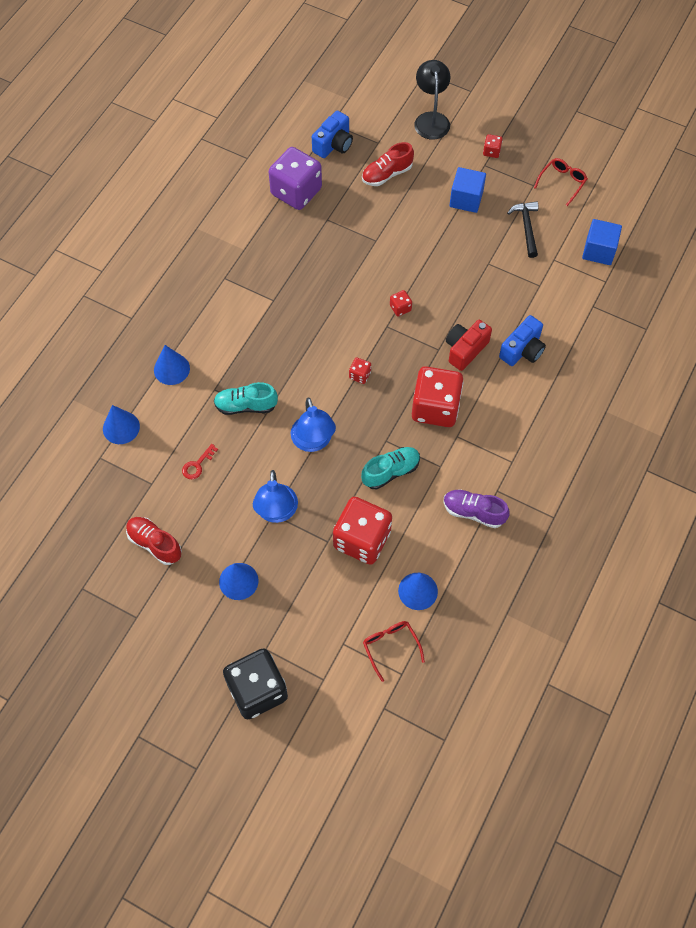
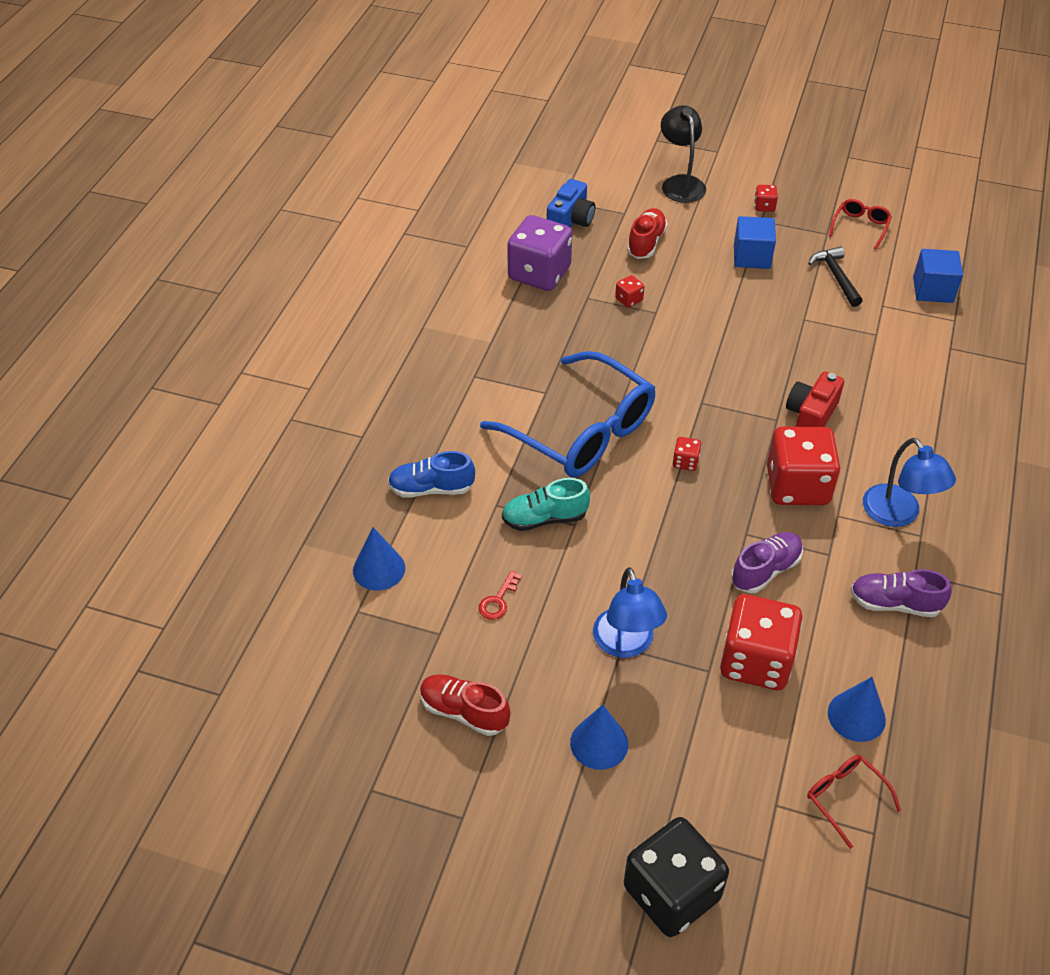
camera: 10 degrees left, 15 degrees down
blue cone [154,345,190,385] -> blue shoe [388,451,475,498]
blue lamp [290,398,336,452] -> blue lamp moved to [863,438,956,527]
turquoise shoe [361,447,420,490] -> purple shoe [731,532,803,593]
red shoe [362,142,414,186] -> red shoe turned 150 degrees clockwise [627,208,668,259]
red dice [390,290,412,316] -> red dice moved to [615,275,644,308]
blue camera [499,315,546,366] -> none
none -> blue glasses [480,351,656,477]

